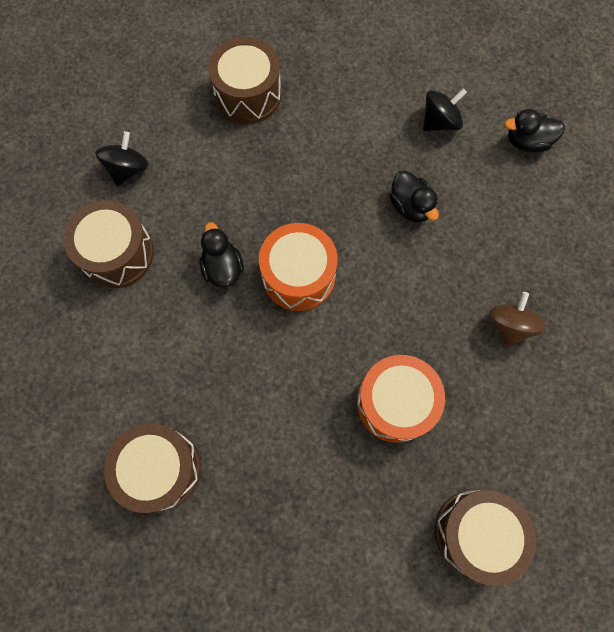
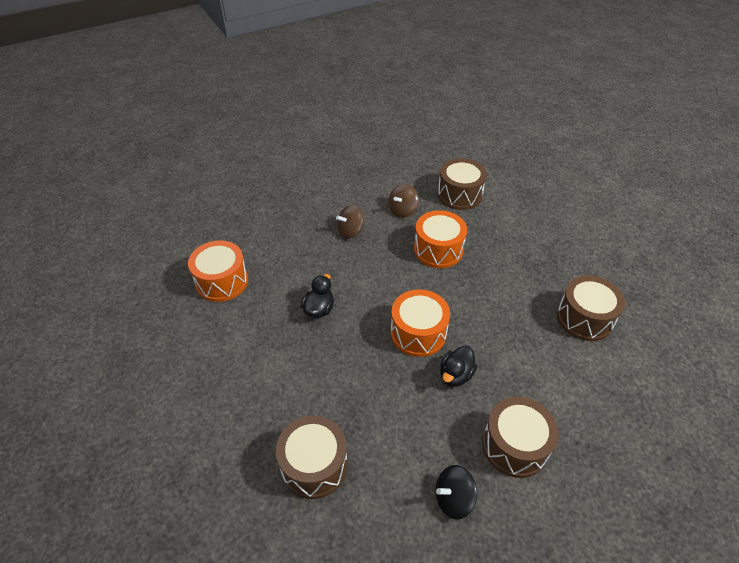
camera: 130 degrees left, 25 degrees down
black spinning top [423,88,467,131] -> none
black duck [504,109,565,153] -> orange drum [188,240,248,302]
none -> brown spinning top [389,184,419,218]

